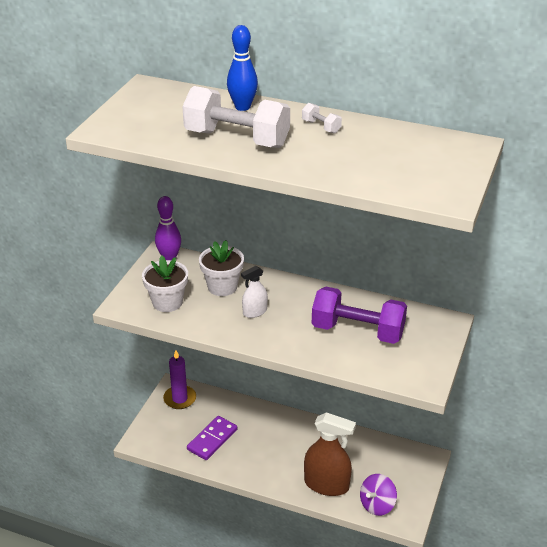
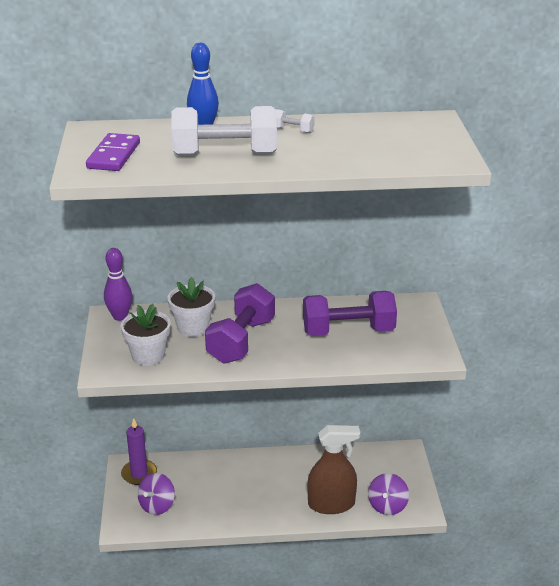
camera: 25 degrees left, 5 degrees down
purple domino [187,416,237,460] -> purple domino moved to [86,133,140,171]
white spray bottle [241,266,268,318] -> purple dumbbell [205,283,275,364]
none -> purple spinning top [138,473,175,515]

